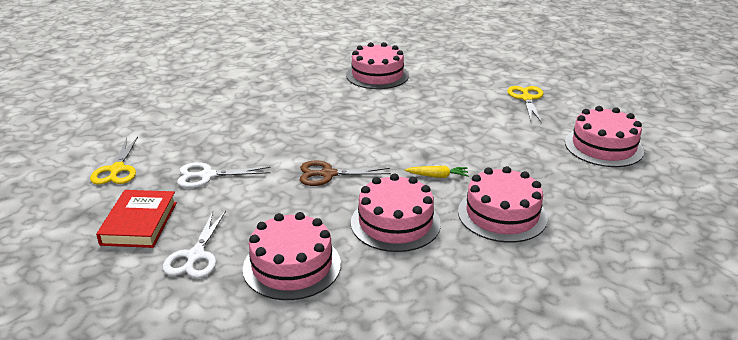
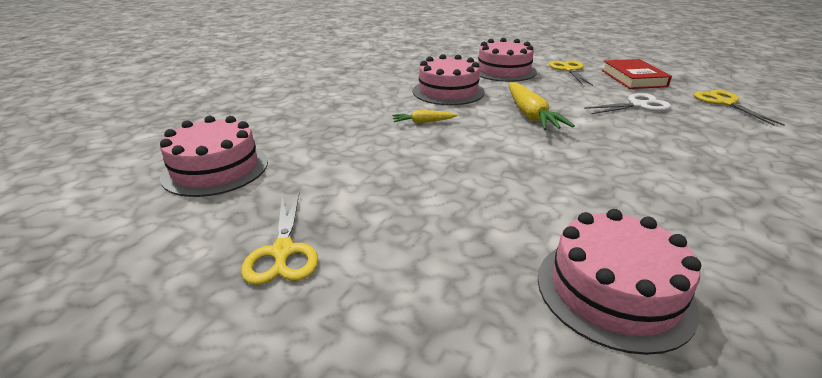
camera: 170 degrees right, 0 degrees up
white scissors [163,211,226,278] -> yellow scissors [549,60,593,86]
brown scissors [300,160,391,186] -> yellow carrot [509,82,575,130]
pink cake [458,166,548,243] -> none

